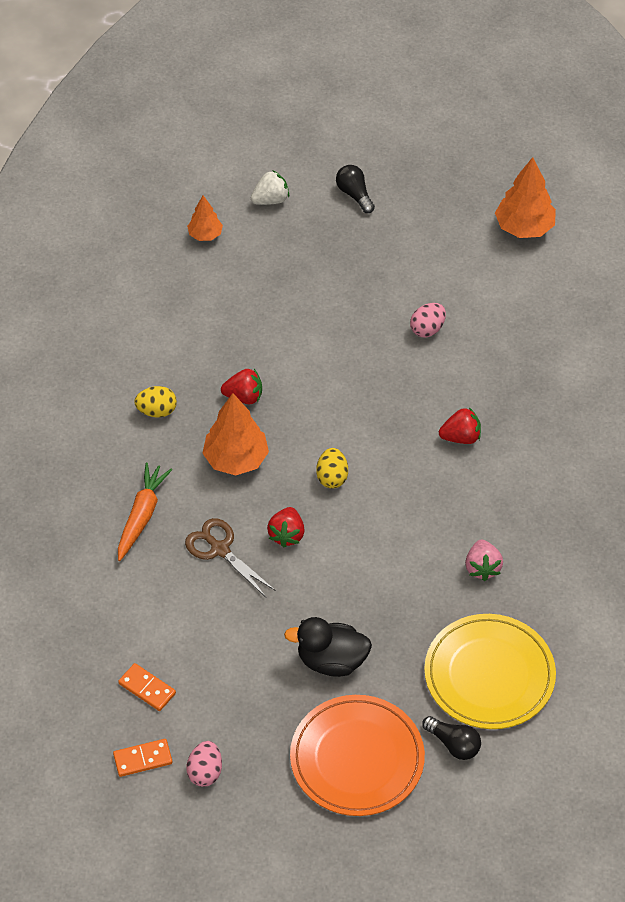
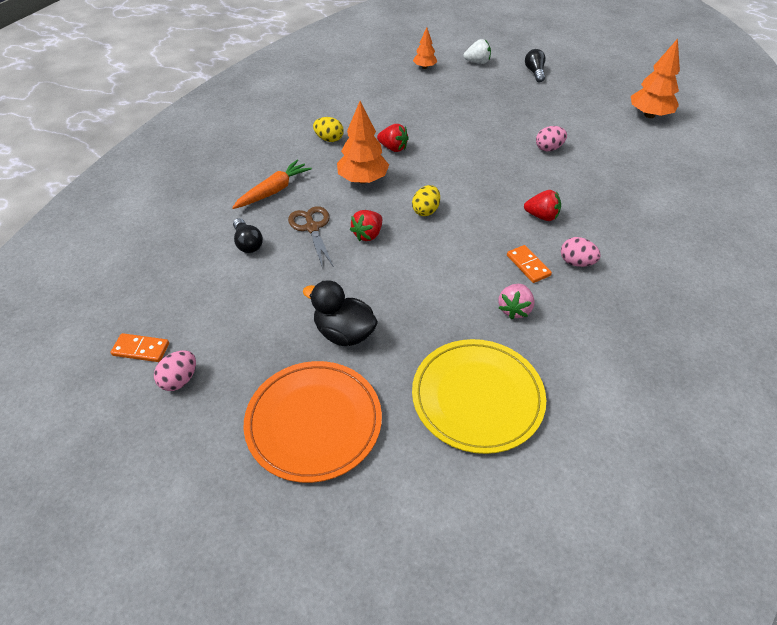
camera: 25 degrees right, 5 degrees down
orange domino [118,663,176,711] -> orange domino moved to [507,245,552,283]
black light bulb [422,716,481,760] -> black light bulb moved to [233,218,263,253]
none -> pink egg [561,237,601,267]

